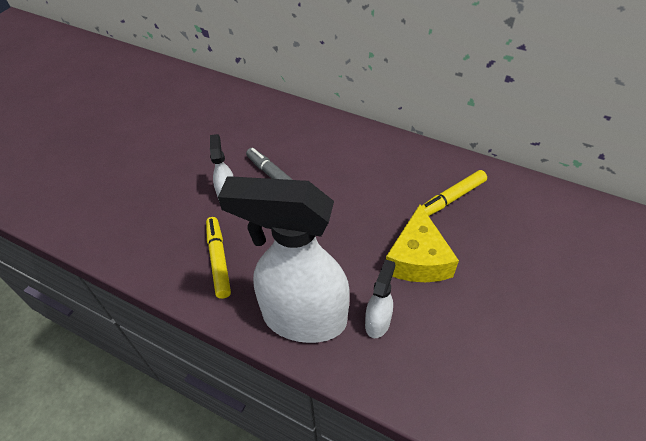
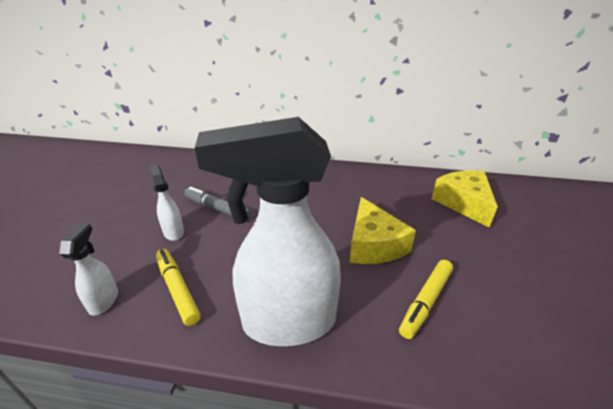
camera: 20 degrees left, 15 degrees down
white spray bottle [365,259,395,338] -> white spray bottle moved to [59,223,118,316]
yellow marker [422,170,487,216] -> yellow marker moved to [399,260,453,339]
none -> yellow cheese [432,170,498,228]

